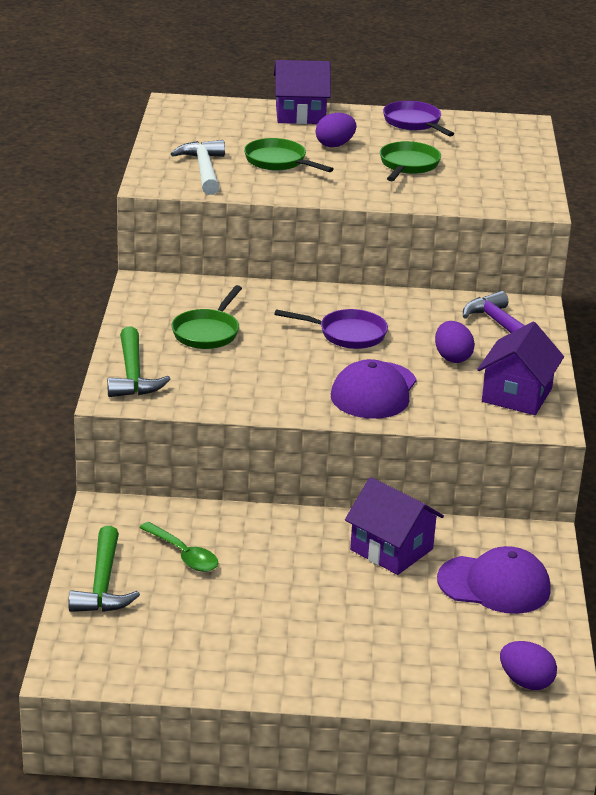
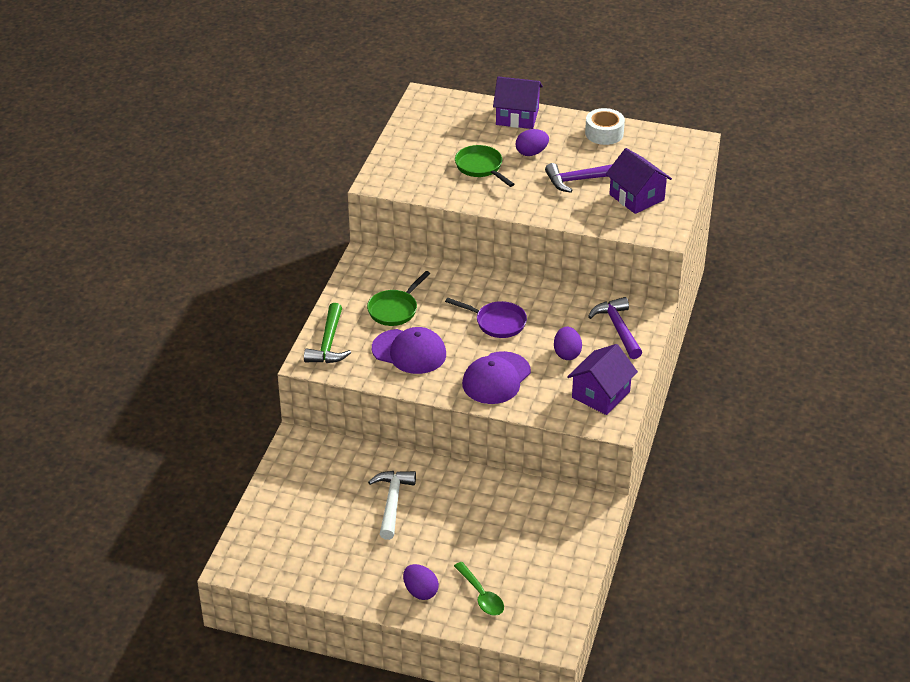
camera: 15 degrees right, 10 degrees up
green hammer [68,526,140,612] -> none
green spoon [139,522,218,572] -> green spoon moved to [454,562,504,616]
white hammer [171,140,225,195] -> white hammer moved to [368,471,416,540]
purple house [345,477,444,575] -> purple house moved to [606,148,672,214]
green pan [380,141,441,181] -> purple hammer [545,163,613,193]
purple pan [383,101,454,137] -> white tape [585,108,625,145]
purple cap [437,546,551,614] -> purple cap moved to [372,327,446,374]
purple egg [500,641,557,690] -> purple egg moved to [403,564,439,600]

